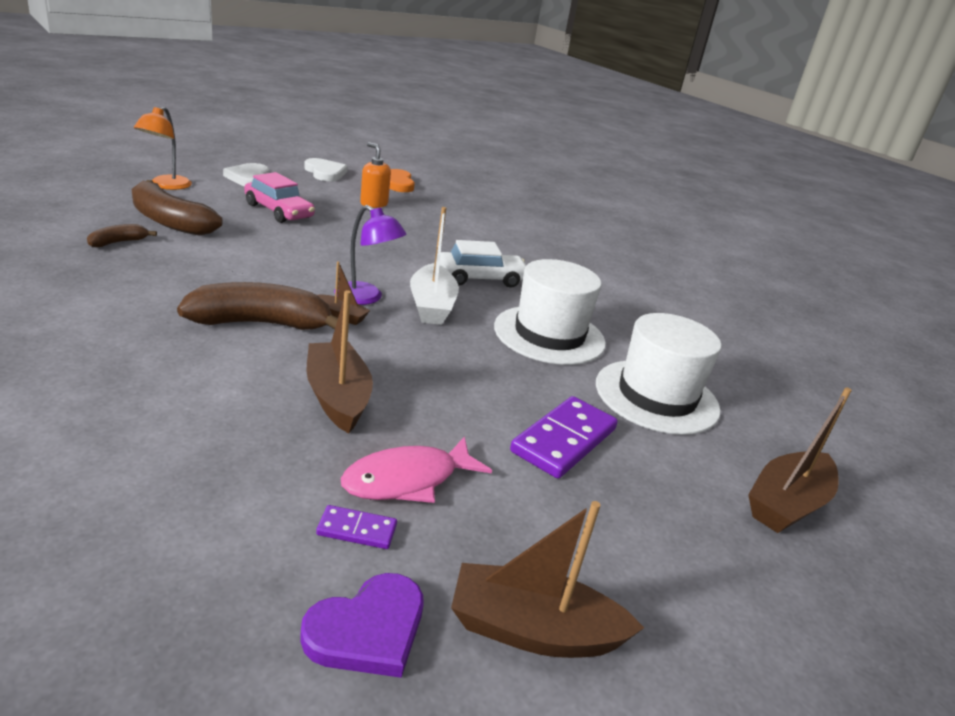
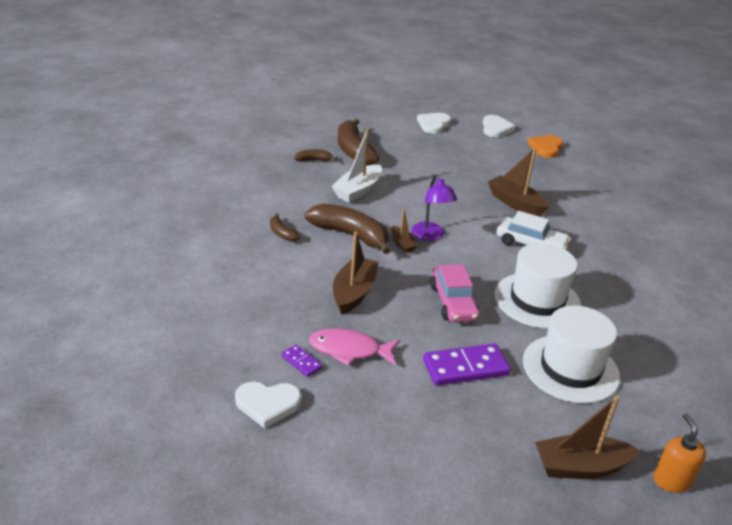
camera: 40 degrees right, 5 degrees up
orange lamp [134,107,192,190] -> none
pink car [244,172,315,223] -> pink car moved to [430,264,480,322]
purple heart [300,573,423,678] -> white heart [235,382,302,429]
orange soap dispenser [360,142,391,208] -> orange soap dispenser moved to [654,413,706,493]
white boat [410,207,459,325] -> white boat moved to [332,129,382,203]
brown boat [451,501,644,658] -> brown boat moved to [488,148,549,217]
none -> brown banana [270,213,300,242]

